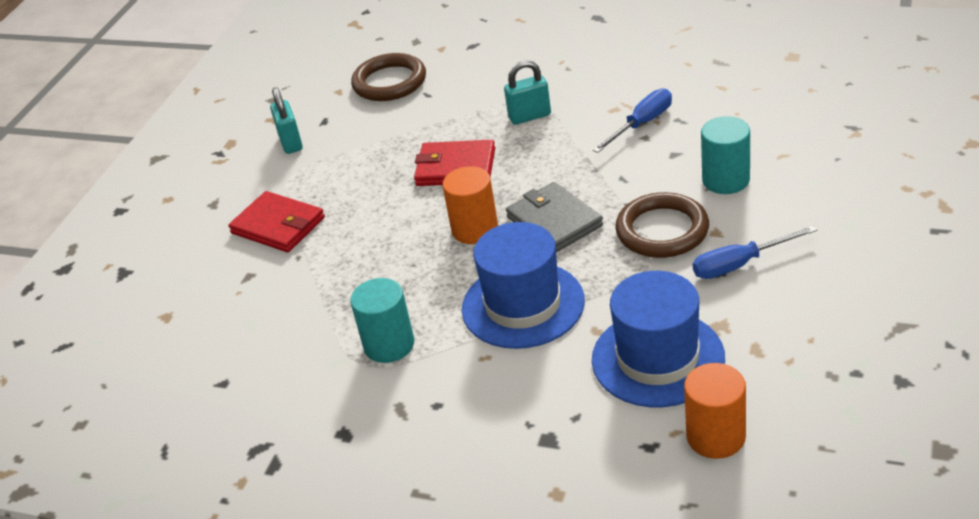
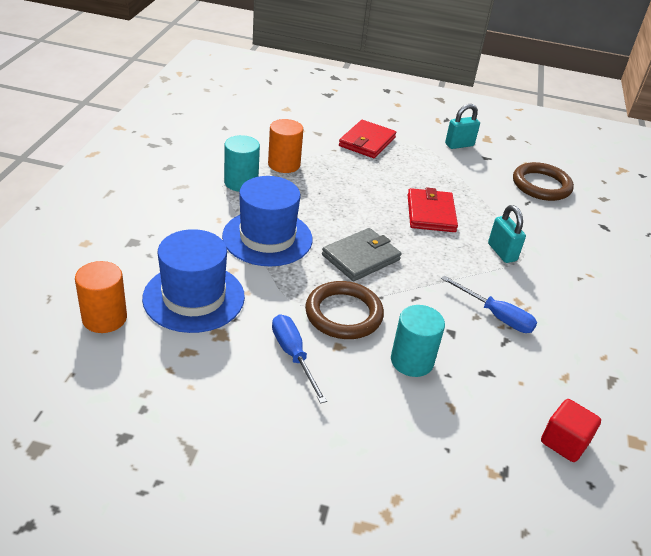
camera: 75 degrees right, 0 degrees up
orange cylinder [442,166,498,244] -> orange cylinder moved to [268,119,303,173]
none -> red cube [541,399,601,462]

